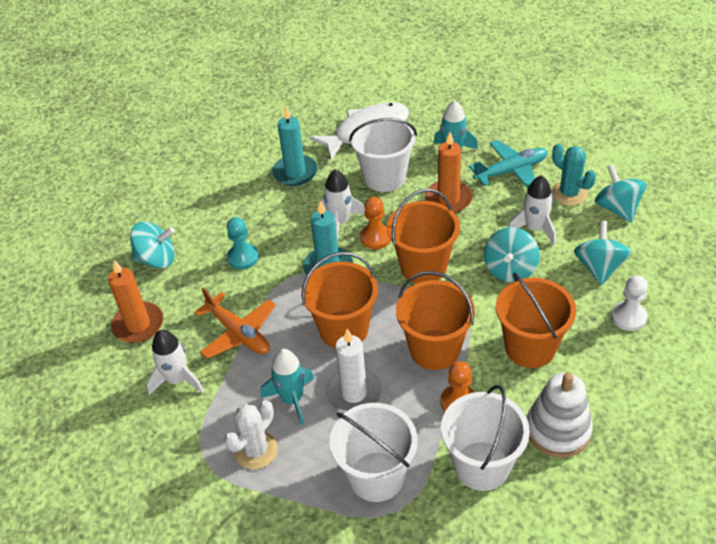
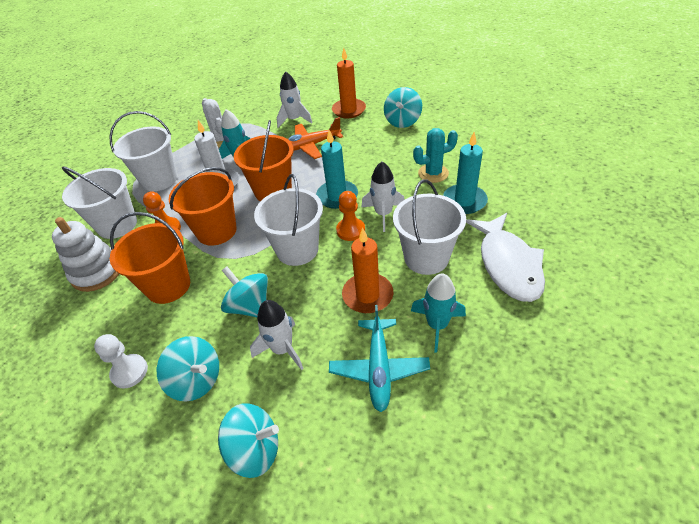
camera: 115 degrees right, 0 degrees up
turquoise pawn [227,217,259,270] -> none
orange bucket [387,189,460,284] -> white bucket [254,174,323,266]
turquoise cactus [552,143,596,206] -> turquoise cactus moved to [413,128,458,183]

